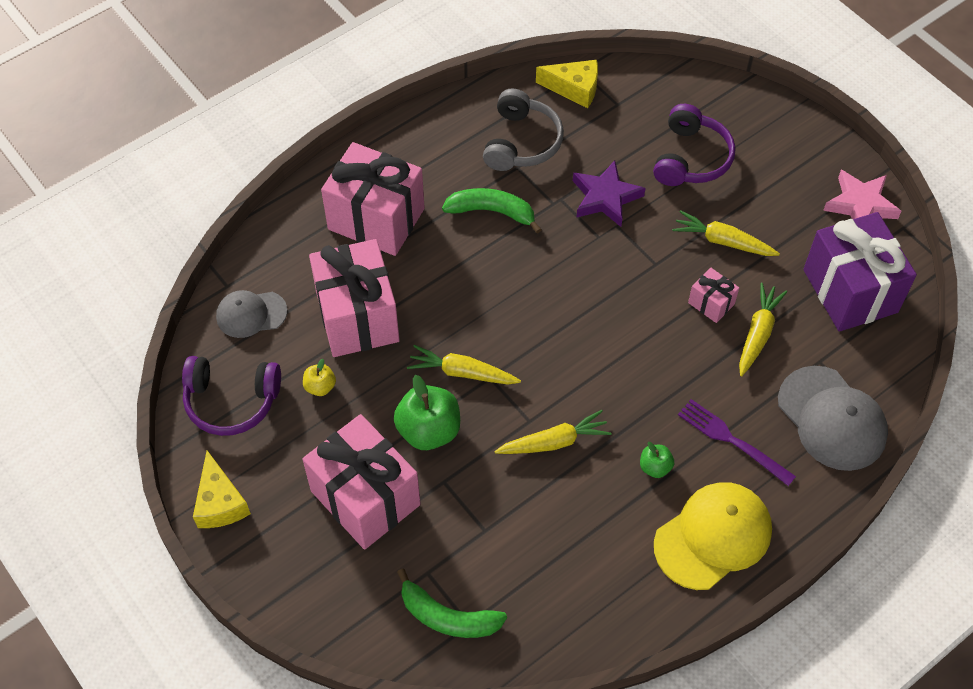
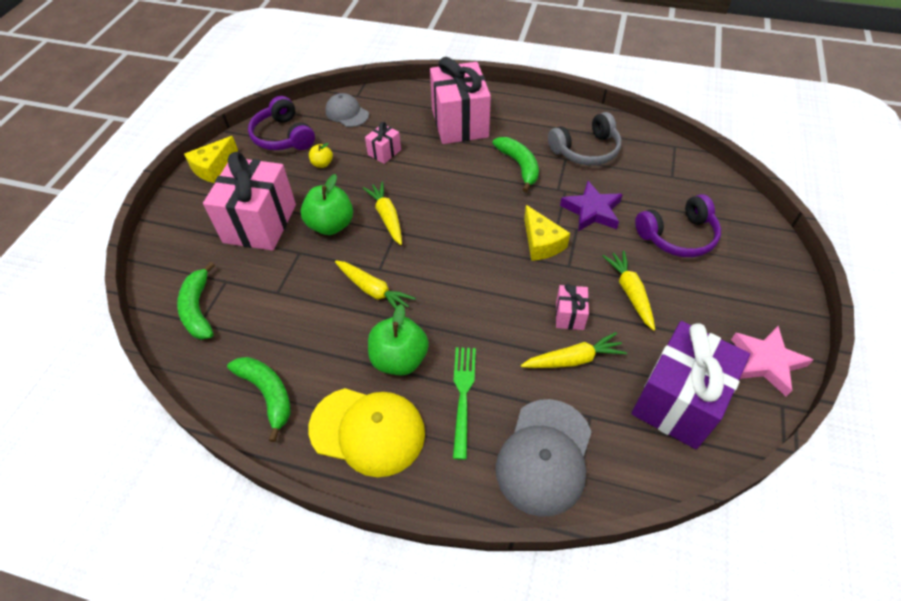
camera: 55 degrees right, 5 degrees down
pink gift [309,239,400,357] -> pink gift [365,122,401,164], size x0.45
yellow cheese [536,60,598,108] -> yellow cheese moved to [524,205,570,261]
green apple [640,442,674,478] -> green apple [368,304,429,376], size x1.96
purple fork [678,399,796,486] -> green fork [453,347,476,460]
none -> green banana [227,357,291,442]

